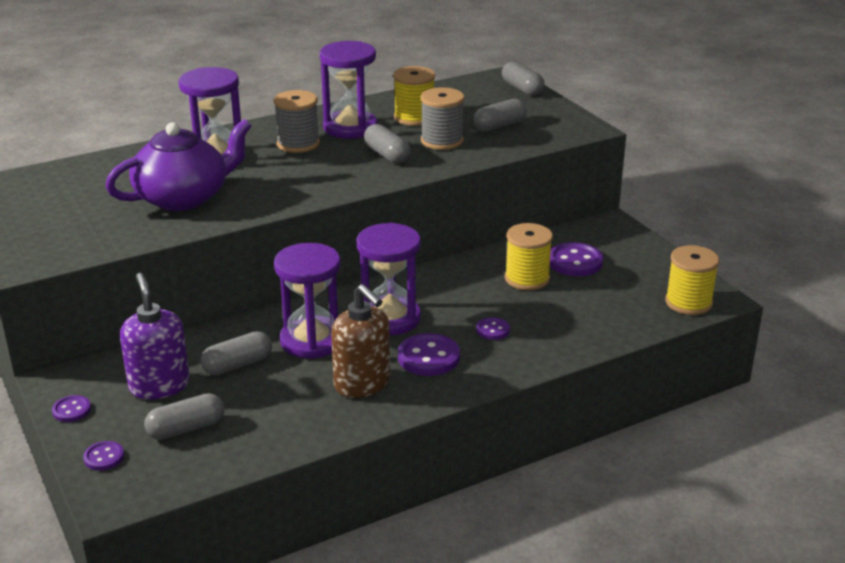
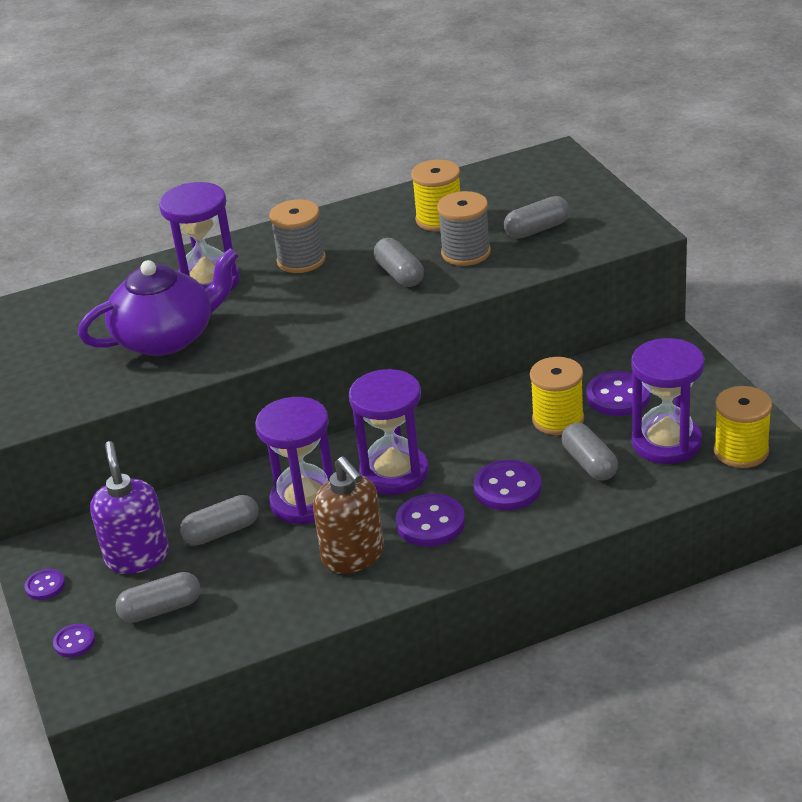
camera: 10 degrees right, 5 degrees up
purple hourglass [320,41,378,139] -> purple hourglass moved to [631,338,704,464]
purple button [476,317,510,340] -> purple button [473,460,542,511], size x1.78
grey capsule [502,61,545,96] -> grey capsule moved to [562,423,618,481]

